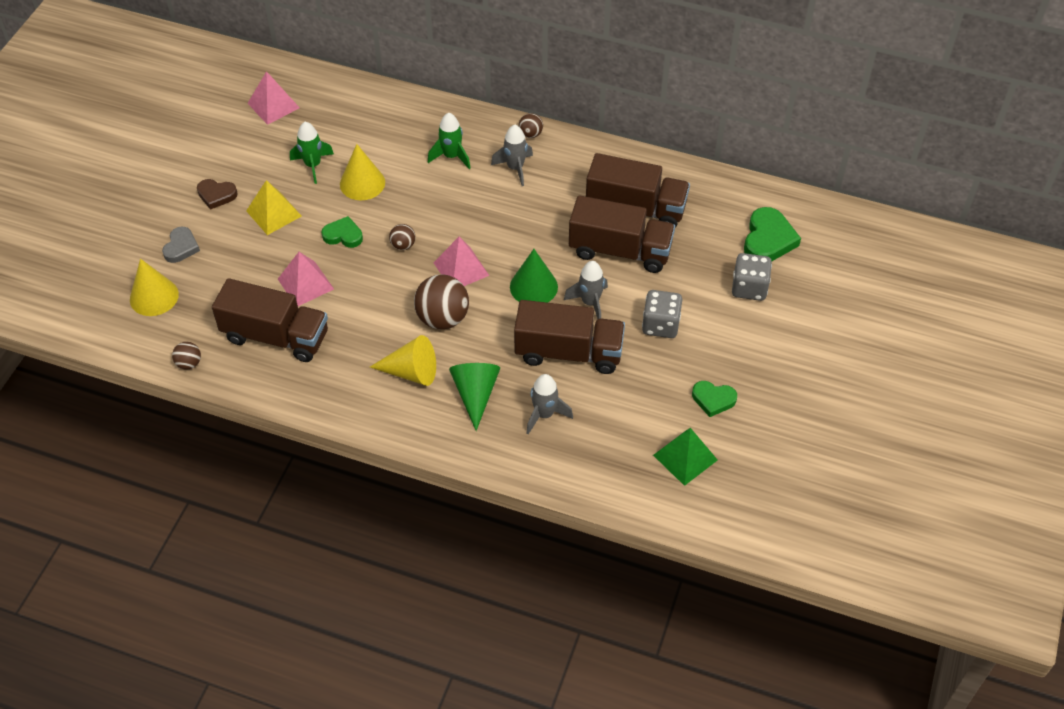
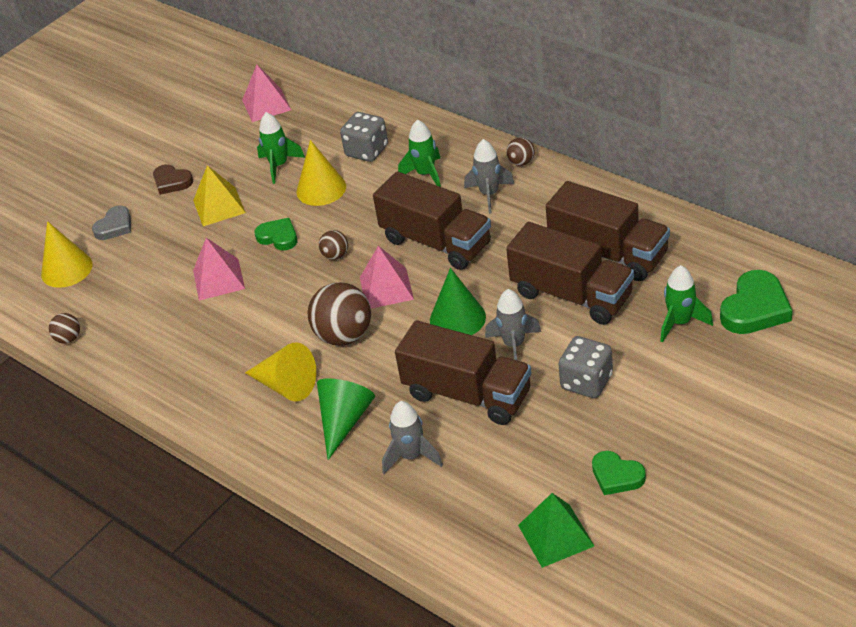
camera: 25 degrees right, 10 degrees down
brown truck [212,278,328,362] -> brown truck moved to [373,171,491,270]
grey dice [732,253,772,301] -> grey dice moved to [340,112,388,162]
none -> green rocket [660,265,713,342]

